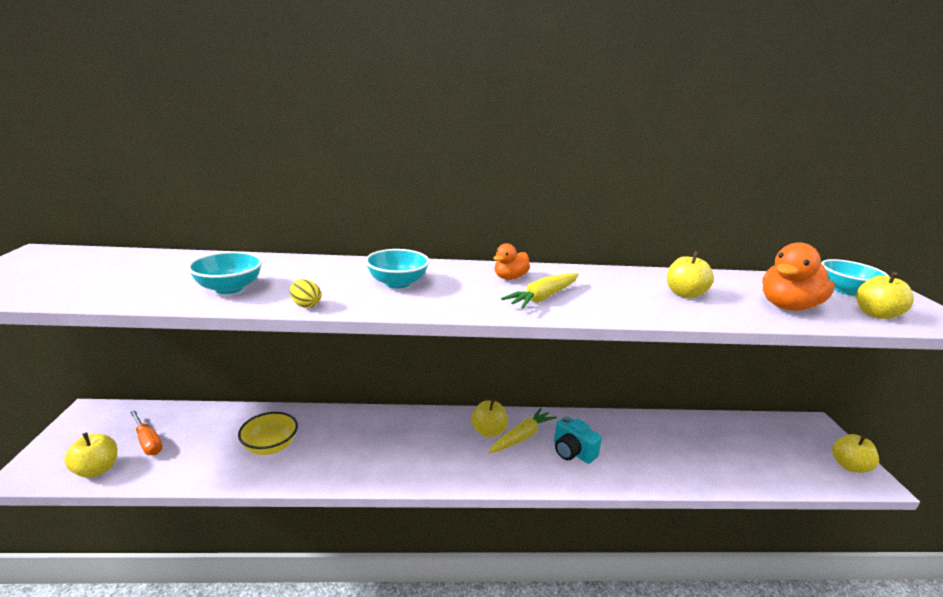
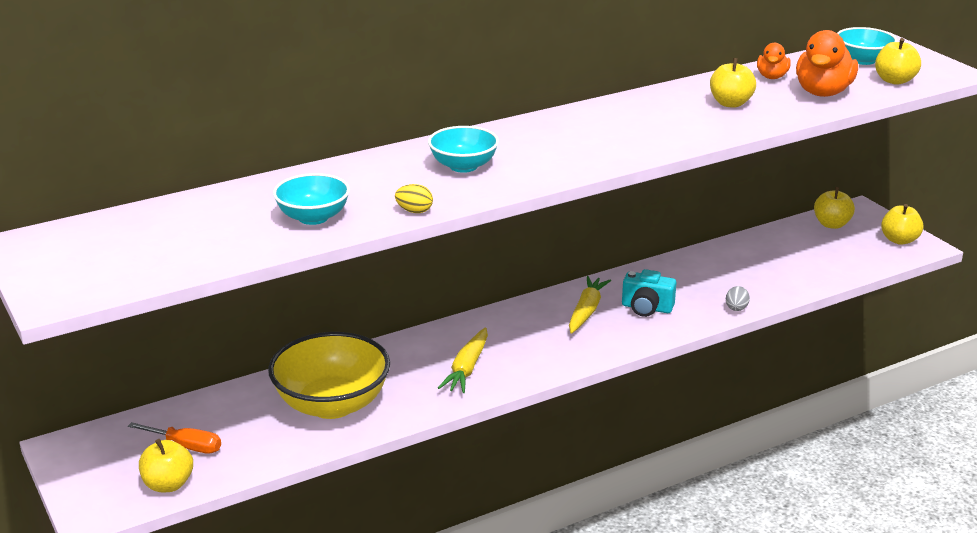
camera: 25 degrees left, 5 degrees up
yellow bowl [238,412,298,455] -> yellow bowl [268,332,390,419], size x1.74
yellow apple [471,399,508,437] -> yellow apple moved to [814,187,855,229]
orange duck [493,243,530,280] -> orange duck moved to [757,43,791,79]
yellow carrot [501,273,579,309] -> yellow carrot moved to [438,327,488,393]
none -> grey egg [726,286,750,311]

